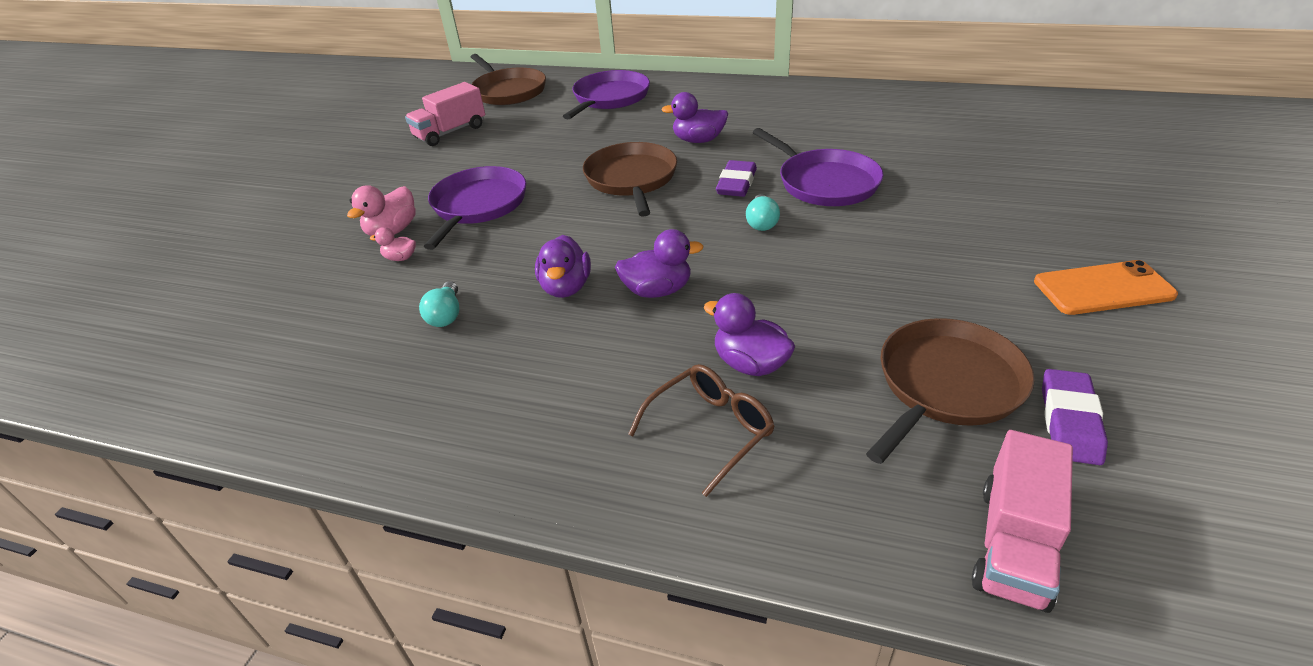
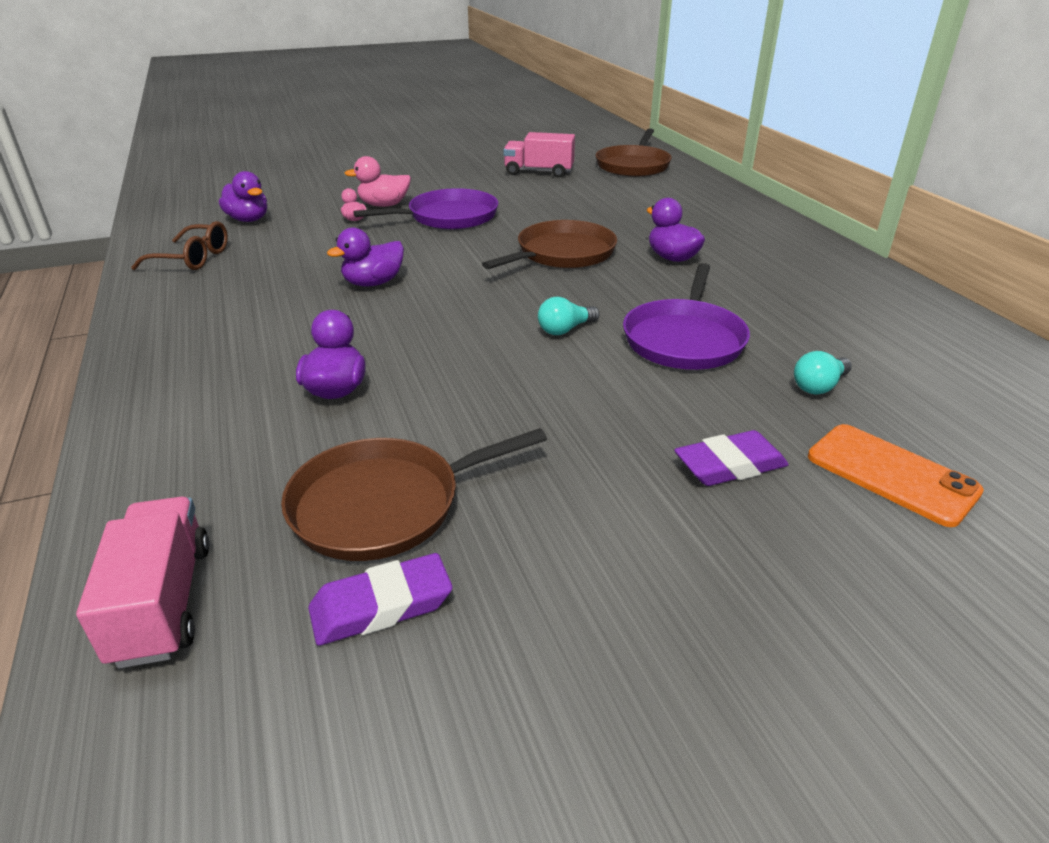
camera: 50 degrees right, 5 degrees down
turquoise light bulb [419,281,459,327] -> turquoise light bulb moved to [794,351,852,395]
purple pan [563,70,650,119] -> none
purple duck [615,229,704,298] -> purple duck moved to [219,171,267,222]
brown glasses [628,364,774,497] -> brown glasses moved to [131,221,228,270]
purple eraser [716,160,757,197] -> purple eraser moved to [674,430,789,486]
brown pan [866,318,1034,464] -> brown pan turned 150 degrees clockwise [281,428,547,561]
pink truck [972,430,1073,613] -> pink truck turned 90 degrees clockwise [76,497,209,668]
orange phone [1034,260,1178,315] -> orange phone moved to [808,424,984,527]

